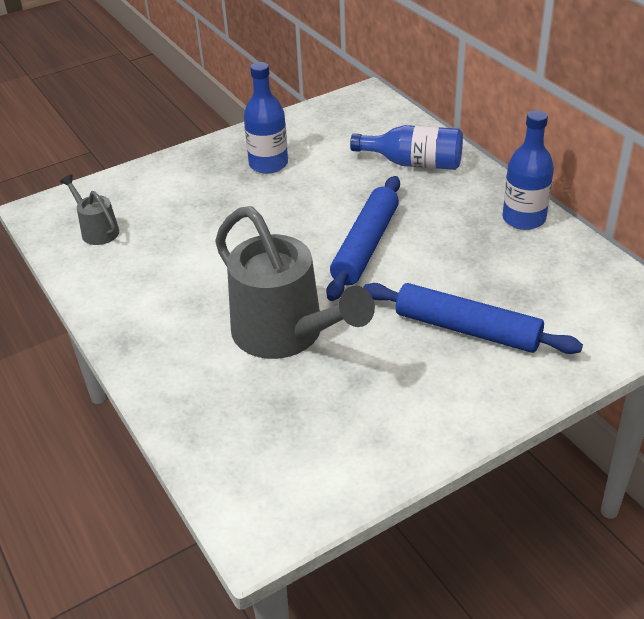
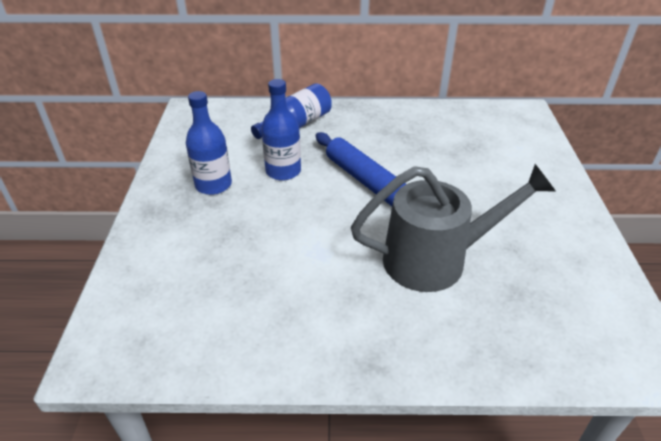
camera: 60 degrees left, 0 degrees up
grey watering can [60,175,119,245] -> none
blue rolling pin [363,283,583,354] -> none
blue bottle [502,110,554,230] -> blue bottle moved to [261,79,301,181]

